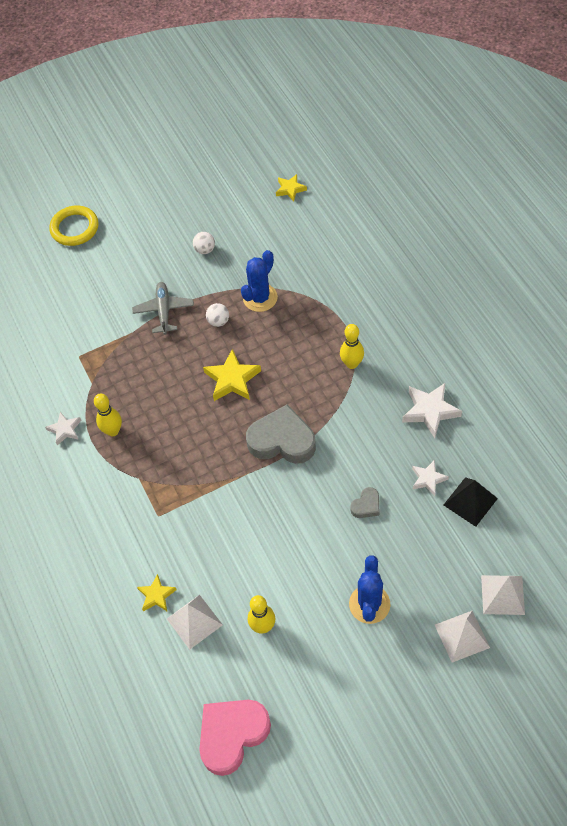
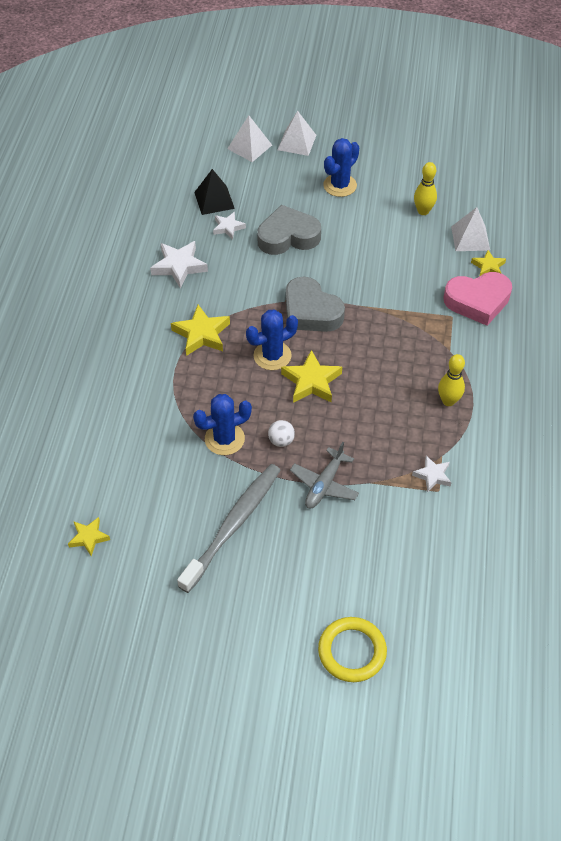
camera: 150 degrees left, 5 degrees down
white star [45,412,81,446] -> white star moved to [412,456,452,492]
white ball [193,232,215,254] -> grey toothbrush [177,464,281,593]
pink heart [199,700,271,776] -> pink heart moved to [443,272,512,326]
yellow bowling pin [340,324,364,369] -> yellow star [171,305,230,356]
grey heart [350,487,379,518] -> grey heart [257,205,321,255], size x2.11
none -> blue cactus [246,309,298,370]

